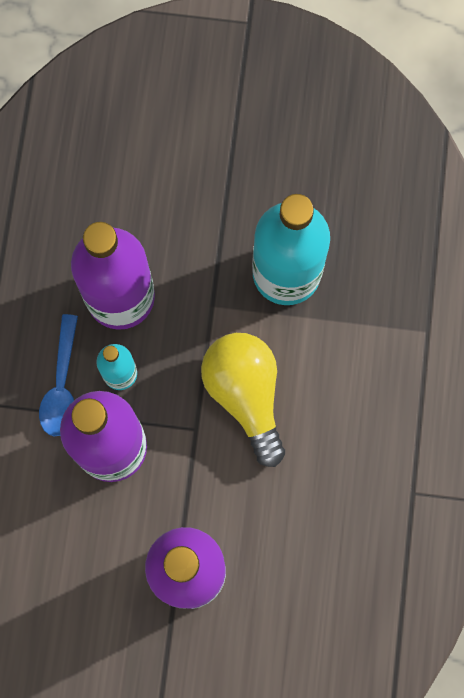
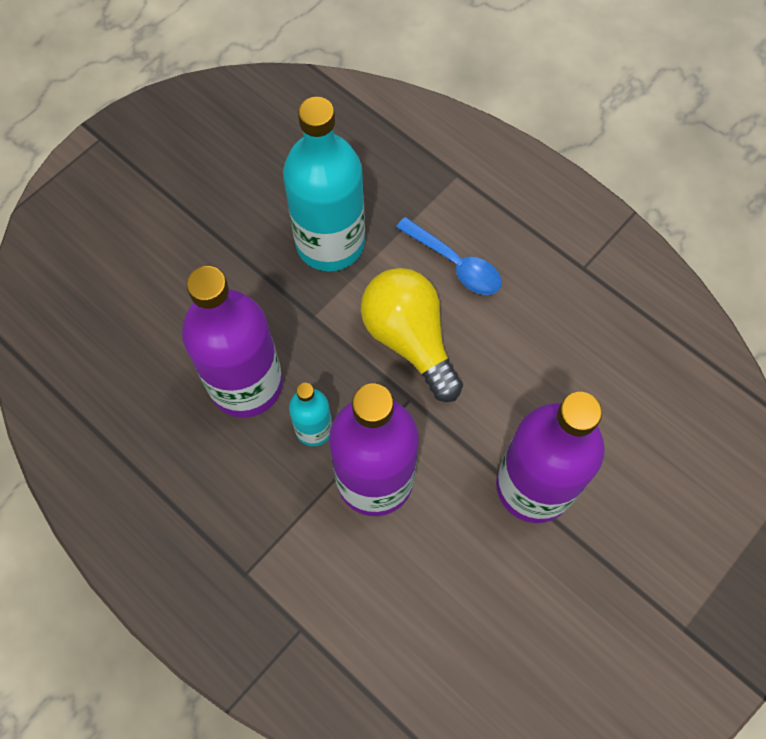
camera: 55 degrees left, 10 degrees down
blue spoon [39,314,78,436] -> blue spoon moved to [396,217,502,295]
yellow light bulb [201,333,285,467] -> yellow light bulb turned 45 degrees clockwise [361,268,463,402]

